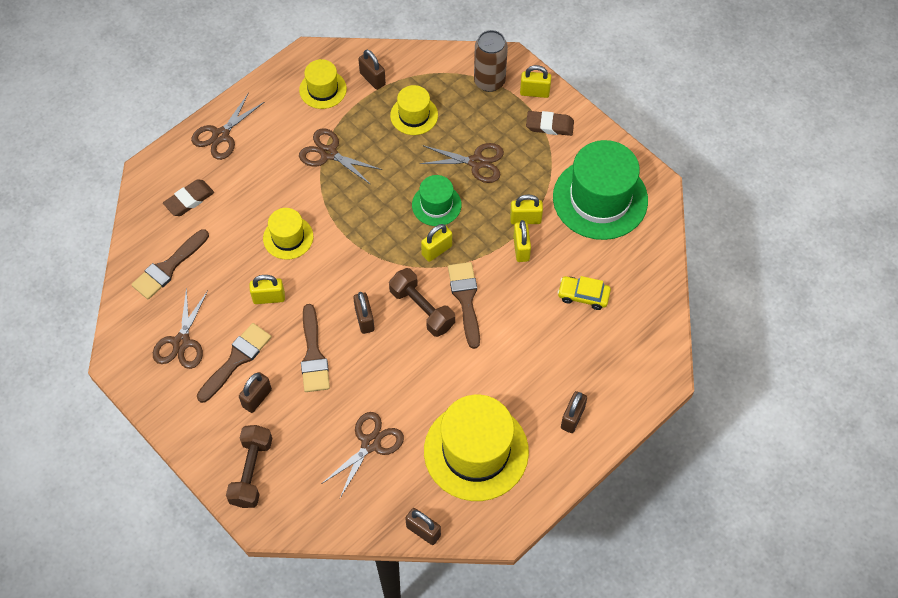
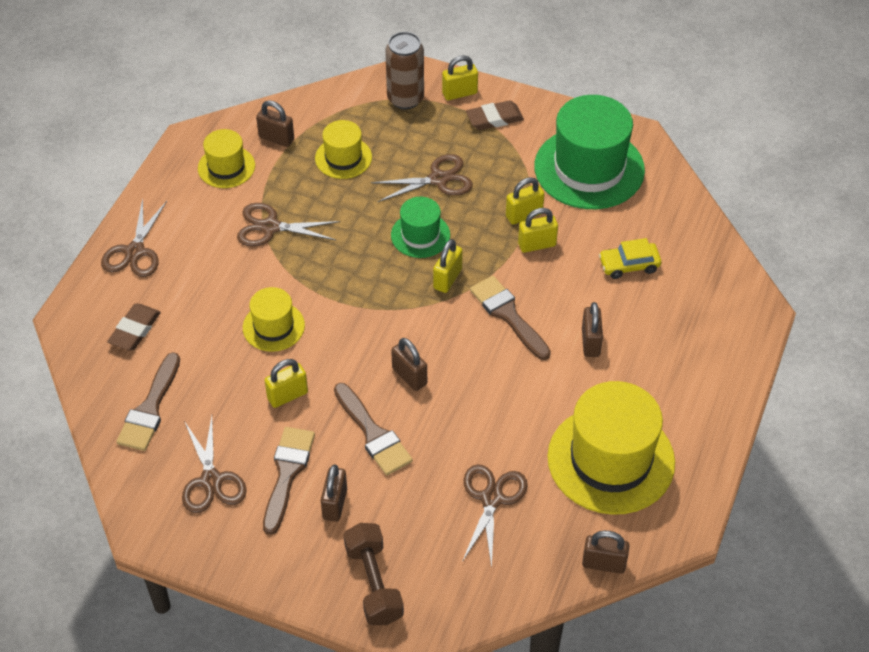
camera: 25 degrees left, 10 degrees down
brown dumbbell [389,268,455,337] -> none
yellow padlock [513,220,531,262] -> yellow padlock turned 75 degrees counterclockwise [518,208,558,253]
brown padlock [561,391,587,433] -> brown padlock moved to [582,302,603,357]

